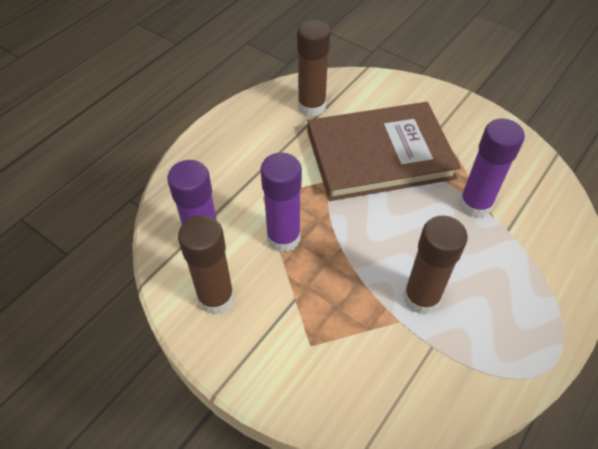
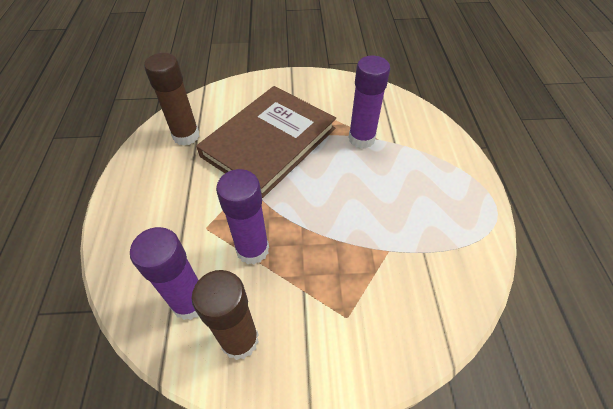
camera: 40 degrees left, 0 degrees up
brown glue stick [403,216,468,314] -> none

